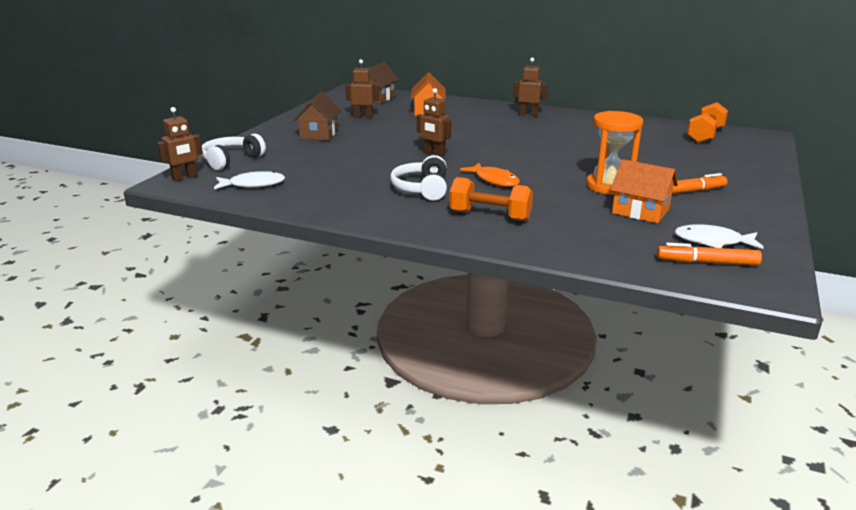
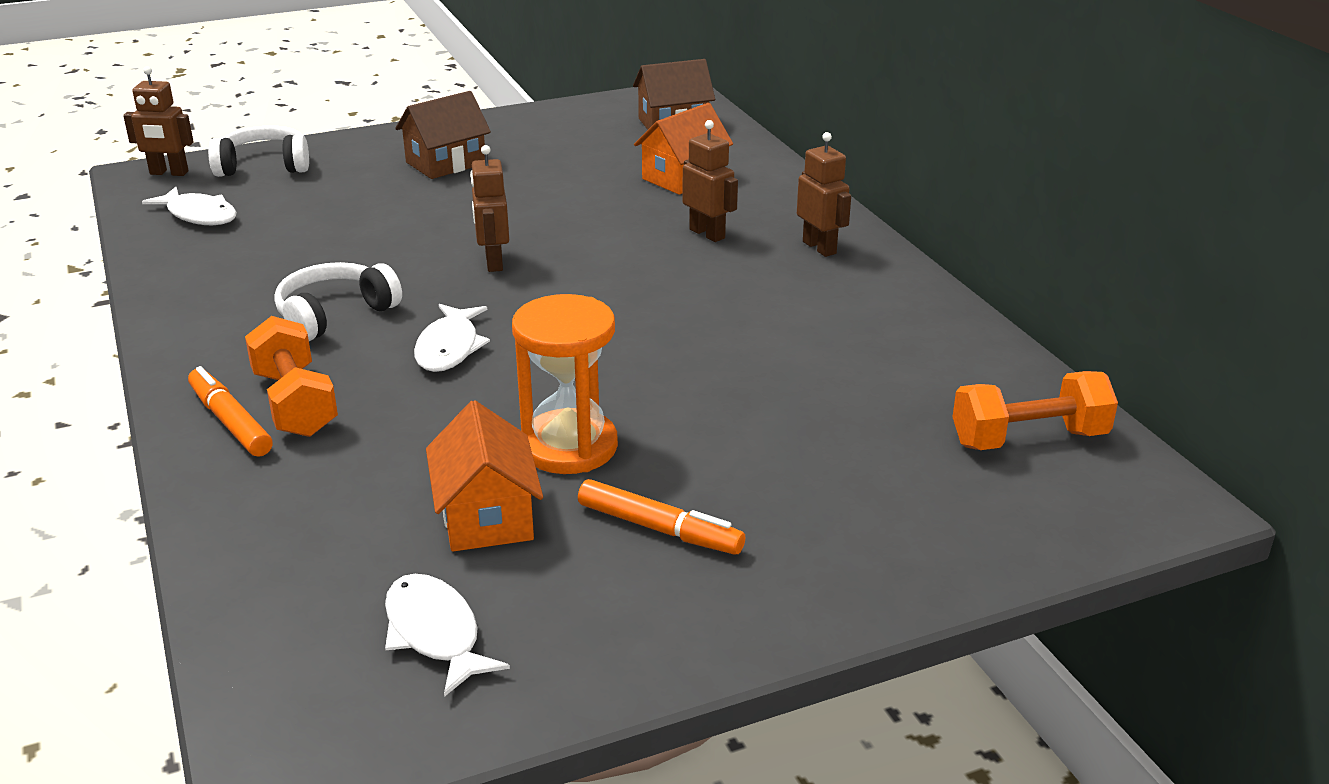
camera: 45 degrees right, 5 degrees up
brown robot [345,59,380,118] -> brown robot moved to [682,120,738,242]
orange fish [460,163,520,187] -> white fish [414,304,490,372]
orange marker [657,243,762,266] -> orange marker moved to [188,366,273,457]

